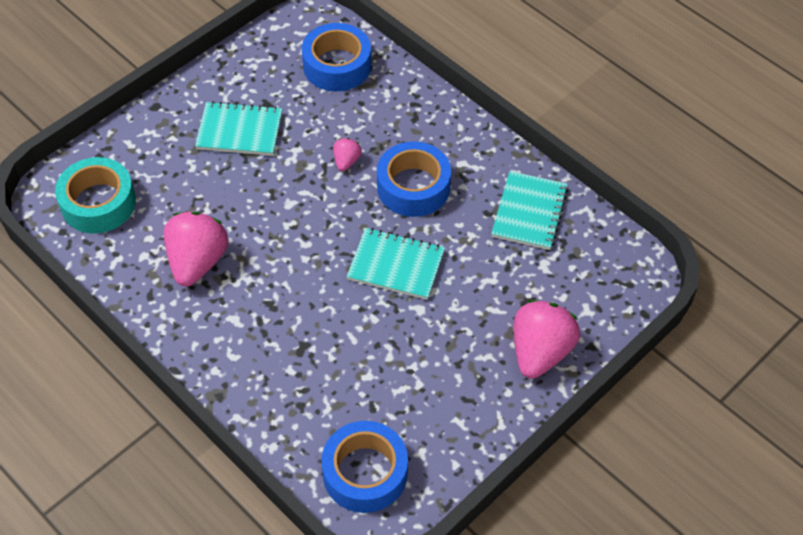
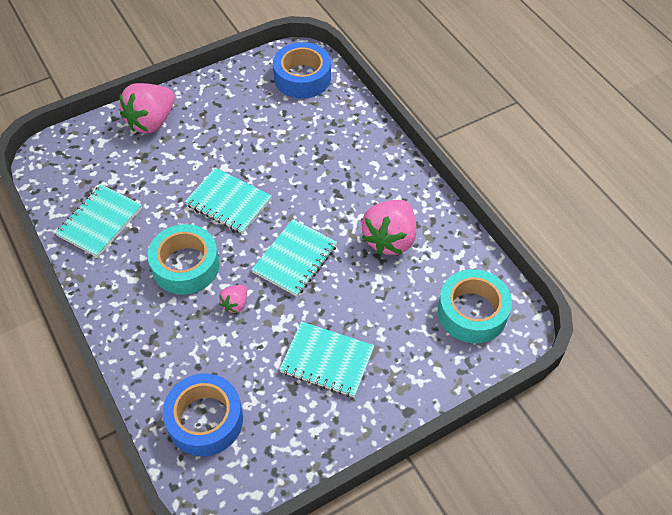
camera: 165 degrees left, 0 degrees up
blue tape [377,142,451,217] -> turquoise tape [147,224,220,295]
none -> turquoise notebook [251,219,337,296]

